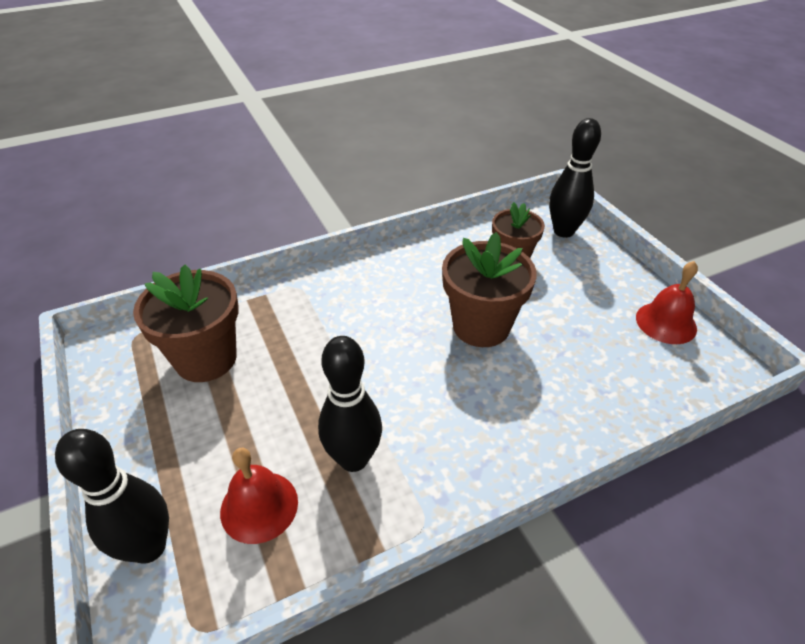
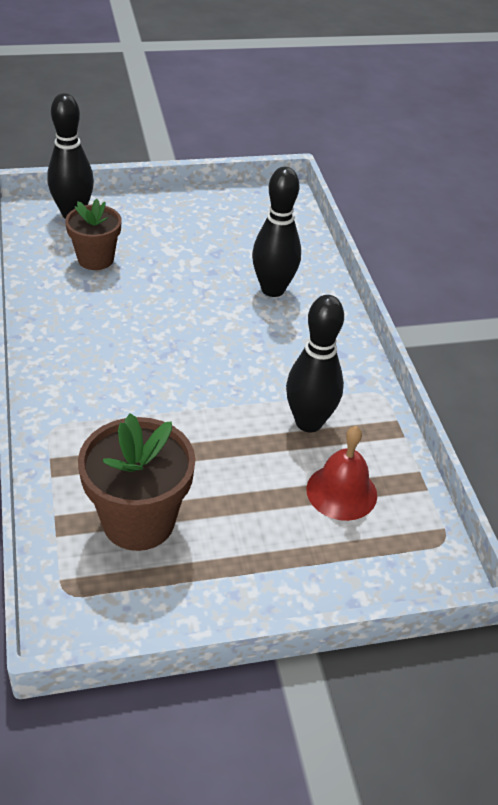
camera: 80 degrees left, 0 degrees up
black bowling pin [55,429,169,564] -> black bowling pin moved to [252,167,301,297]
brown flower pot [442,232,537,347] -> none
red bell [636,261,698,344] -> none

